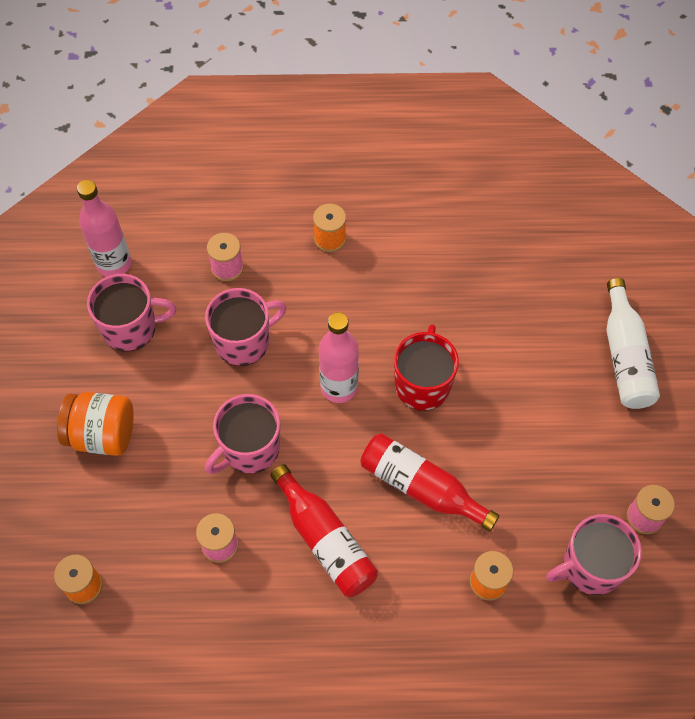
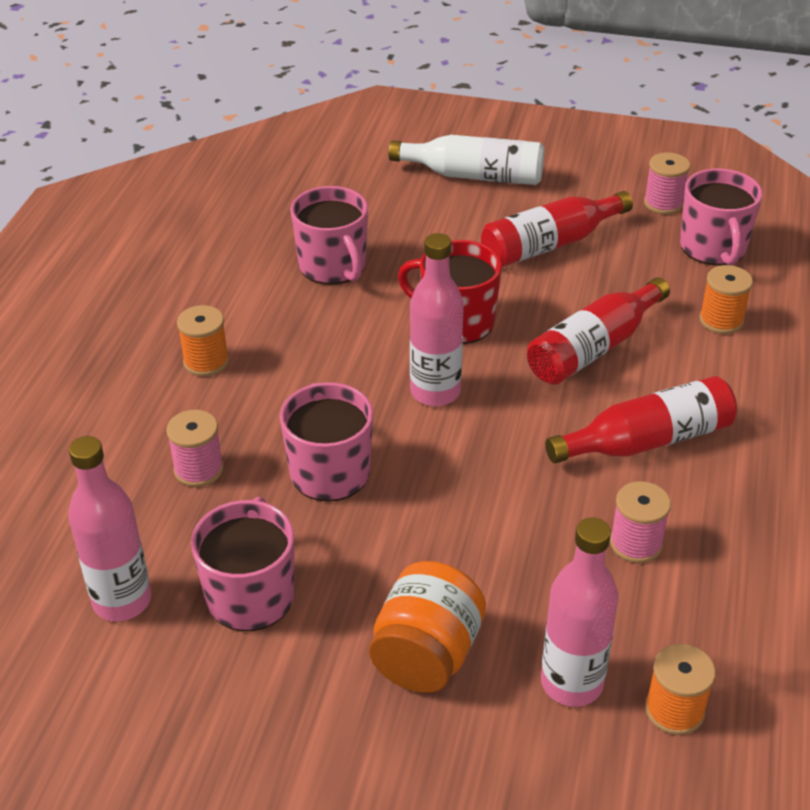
camera: 75 degrees left, 20 degrees down
pink mug [205,394,280,474] -> pink mug moved to [290,186,368,285]
none -> red bottle [481,191,633,267]
none -> pink bottle [541,517,619,707]

